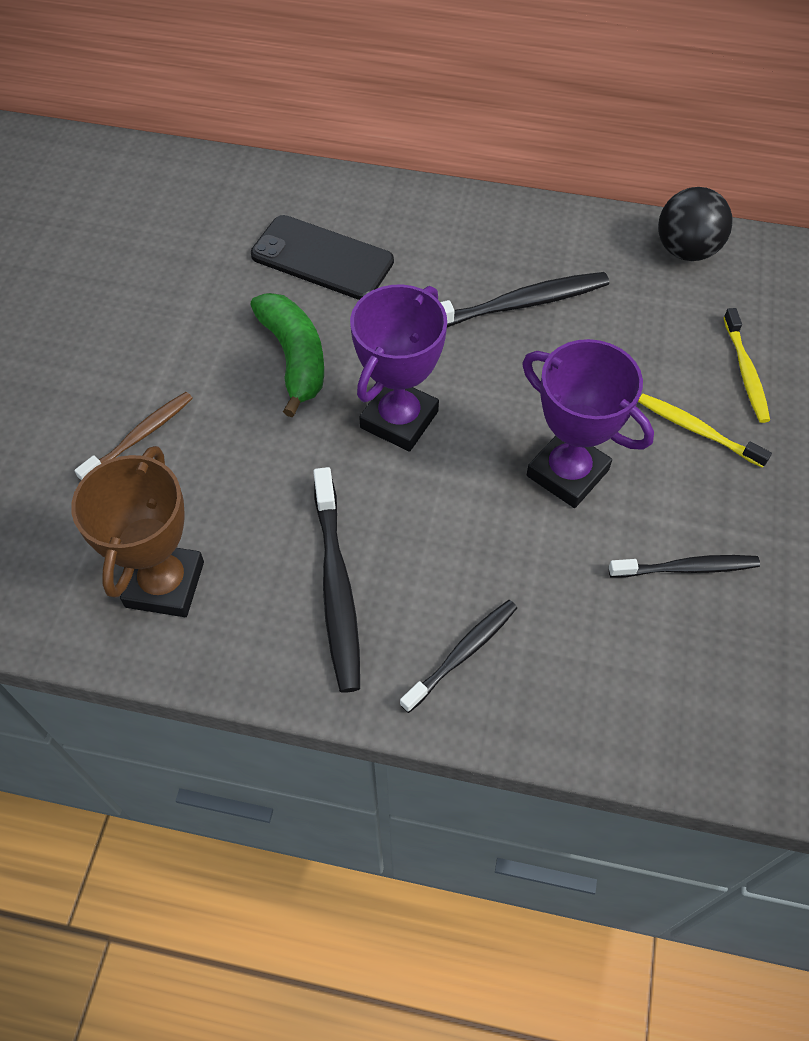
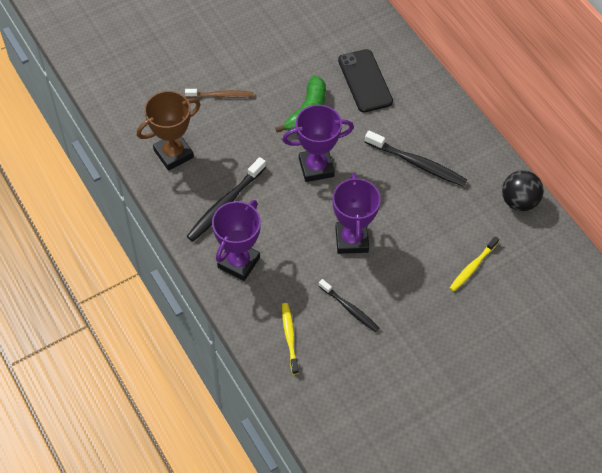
camera: 45 degrees right, 0 degrees up
black toothbrush [400,600,517,713] -> purple trophy [212,200,261,281]
yellow toothbrush [638,394,772,468] -> yellow toothbrush moved to [282,303,299,375]

